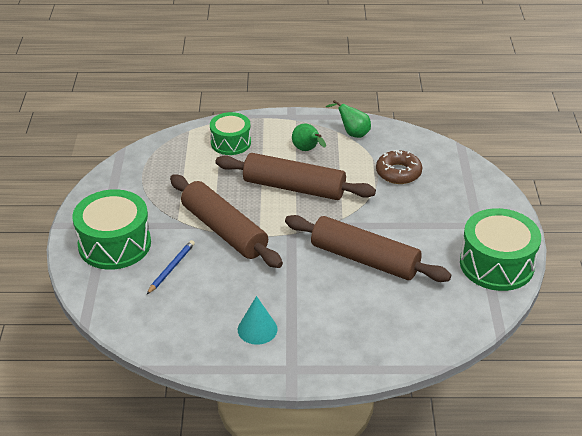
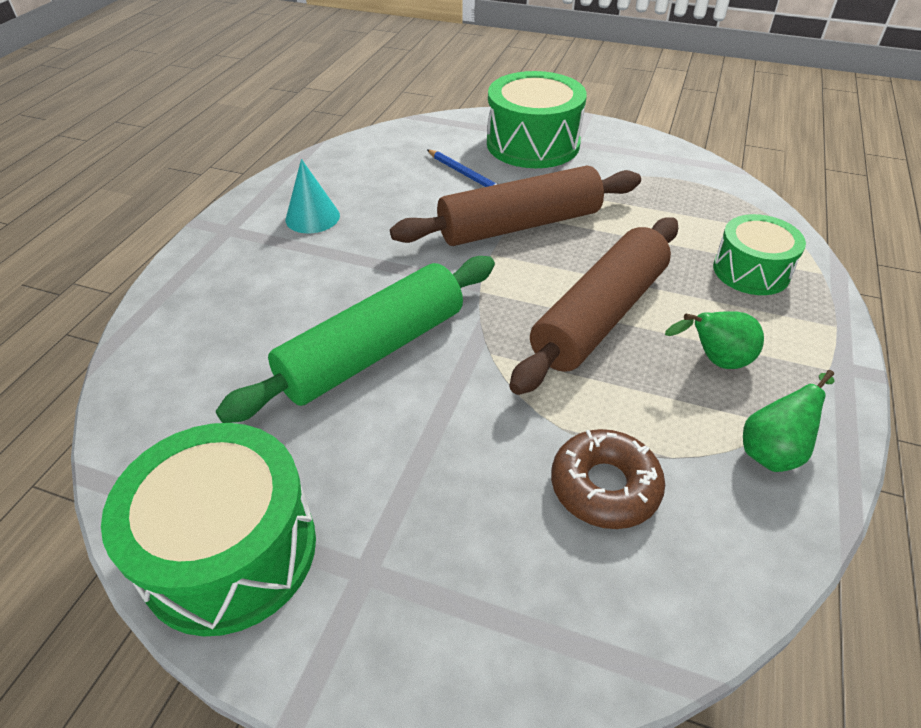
camera: 110 degrees right, 5 degrees up
brown rolling pin [285,215,451,282] -> green rolling pin [216,256,495,423]

